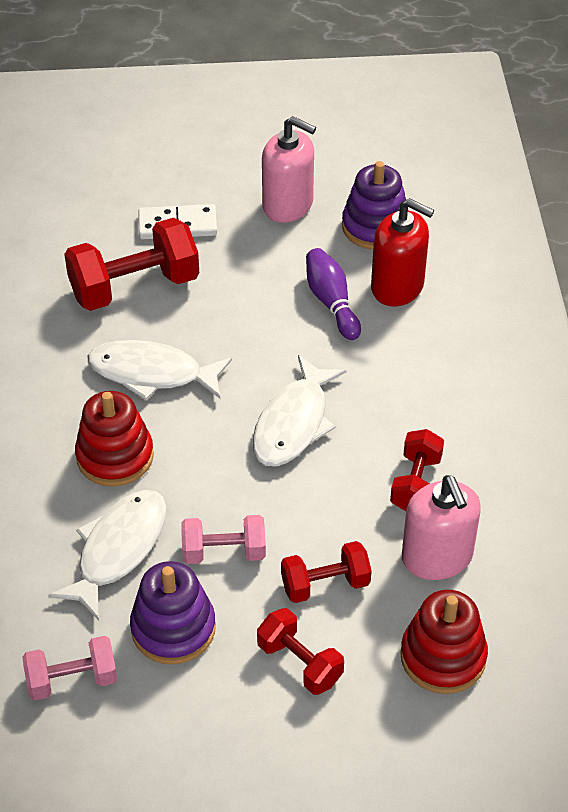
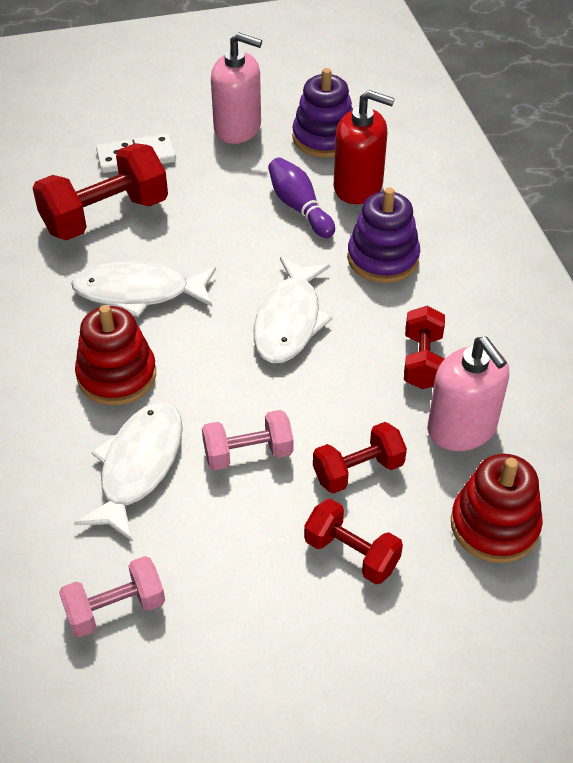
camera: 10 degrees left, 0 degrees up
purple stacking toy [130,561,216,664] -> purple stacking toy moved to [347,187,420,283]

